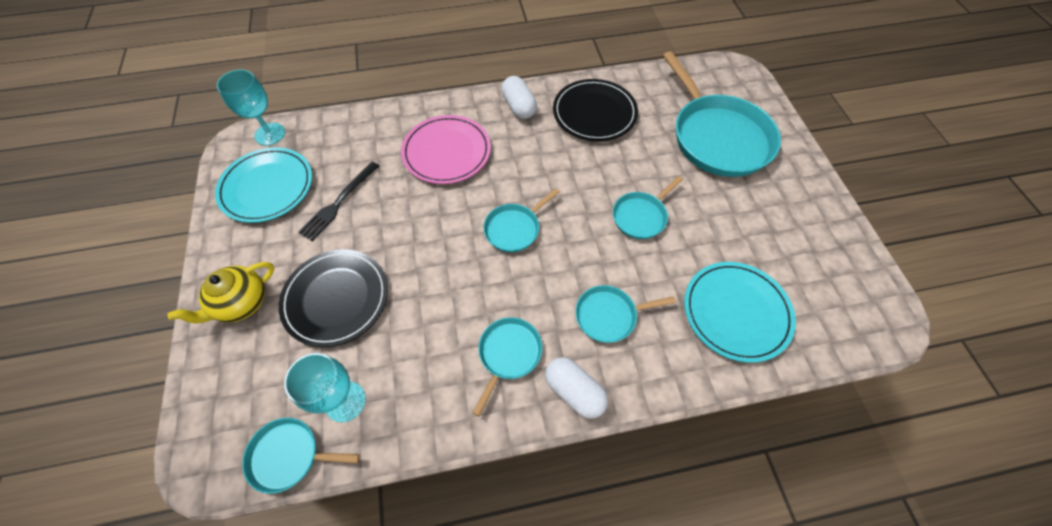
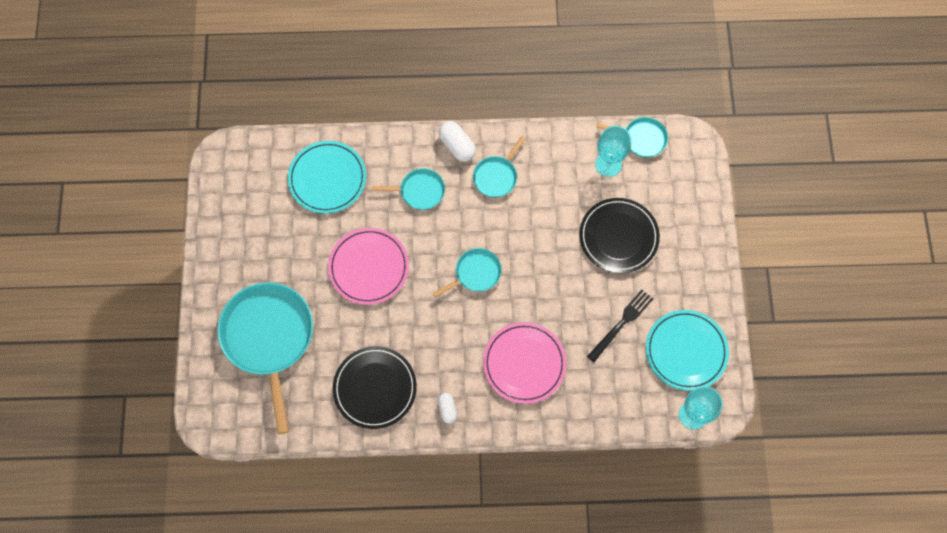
camera: 170 degrees left, 10 degrees up
yellow teapot [167,262,274,323] -> none
white capsule [501,76,537,119] -> white capsule [438,393,457,424], size x0.62
turquoise pan [613,176,683,239] -> pink plate [328,228,409,305]

